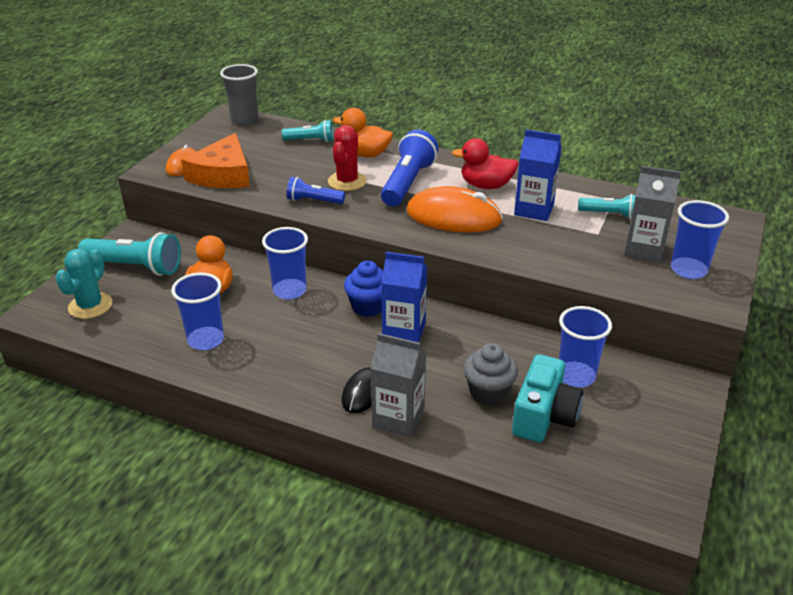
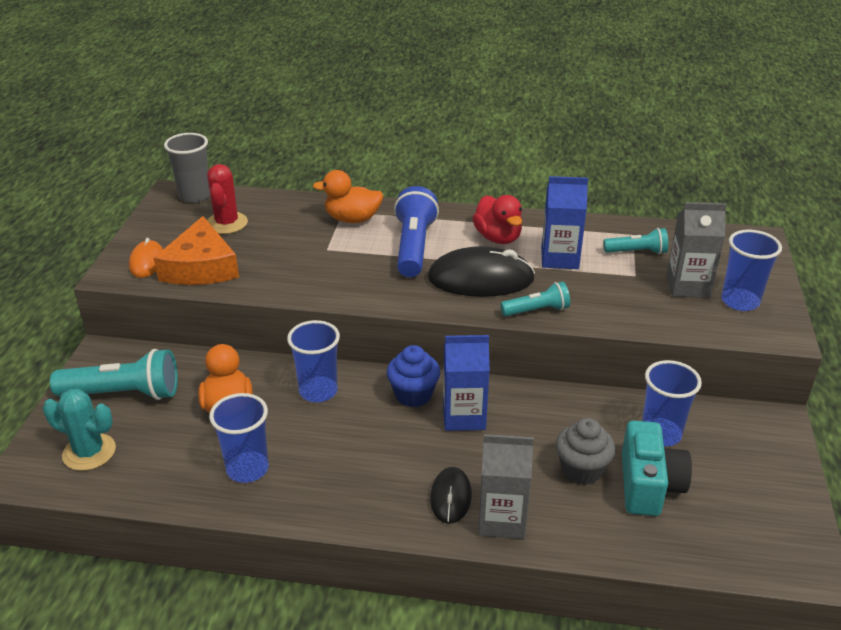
camera: 15 degrees left, 0 degrees up
turquoise cactus [55,249,112,319] -> turquoise cactus turned 75 degrees counterclockwise [43,389,116,471]
turquoise flashlight [282,120,333,142] -> turquoise flashlight moved to [500,282,570,316]
blue flashlight [286,177,345,204] -> none
red cactus [328,125,367,191] -> red cactus moved to [207,164,248,234]
orange mouse [407,186,503,232] -> black mouse [427,246,535,297]
red duck [452,138,519,189] -> red duck turned 105 degrees counterclockwise [473,195,522,244]

